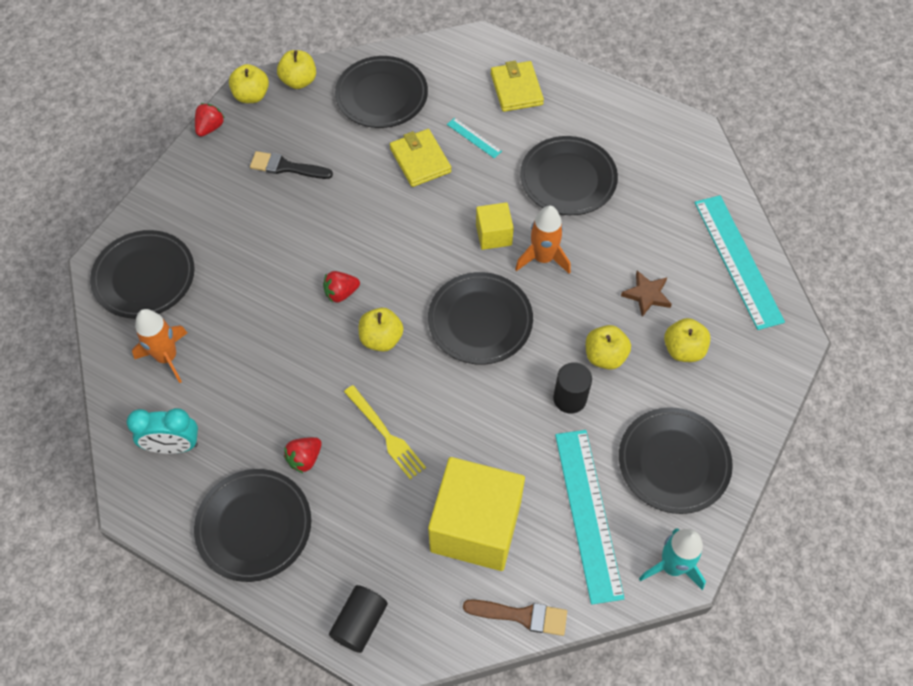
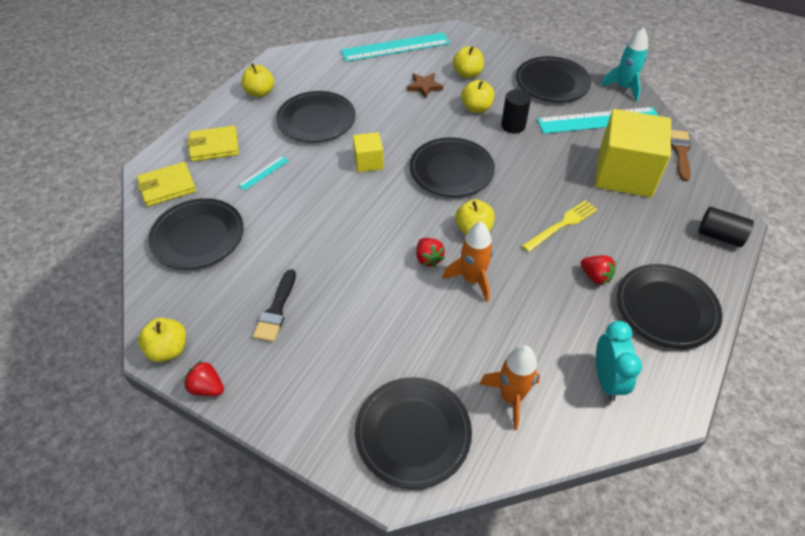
camera: 90 degrees left, 10 degrees down
yellow apple [277,50,316,89] -> yellow apple moved to [241,63,274,97]
yellow wallet [390,129,451,187] -> yellow wallet moved to [137,162,196,206]
orange rocket [515,206,571,274] -> orange rocket moved to [443,222,493,302]

